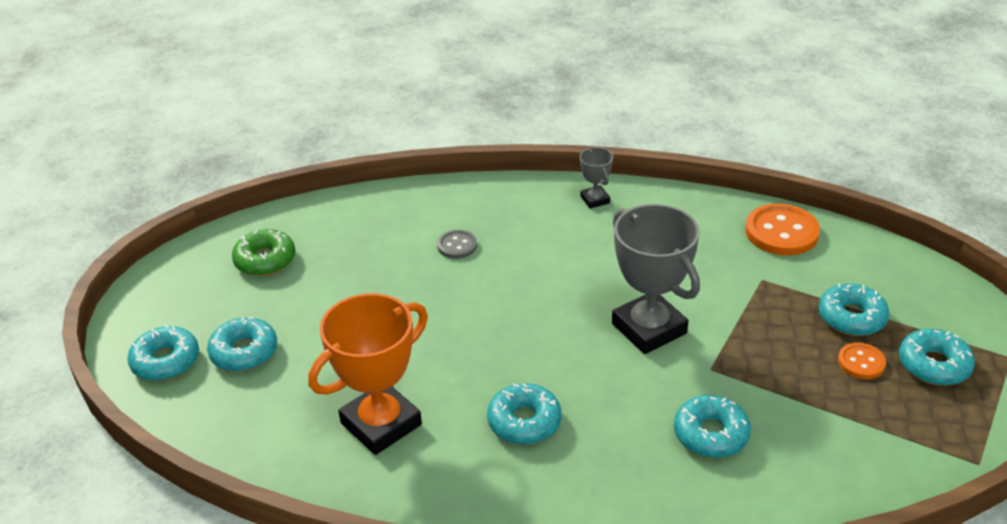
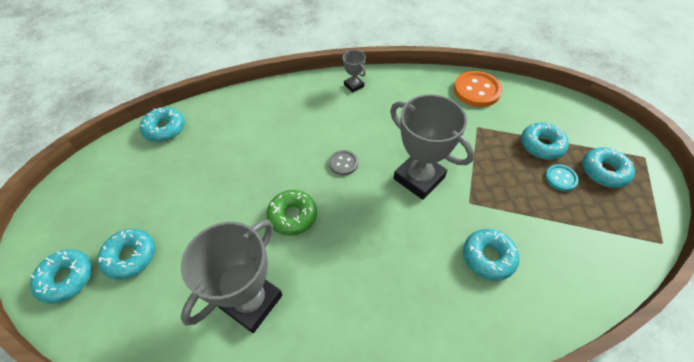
camera: 15 degrees left, 15 degrees up
green donut [232,229,296,276] -> green donut moved to [267,190,317,236]
orange trophy [308,293,428,455] -> grey trophy [181,220,282,333]
grey button [437,230,477,259] -> grey button moved to [329,150,358,175]
turquoise donut [487,383,561,444] -> turquoise donut moved to [140,107,185,142]
orange button [838,343,886,379] -> turquoise button [545,164,579,191]

